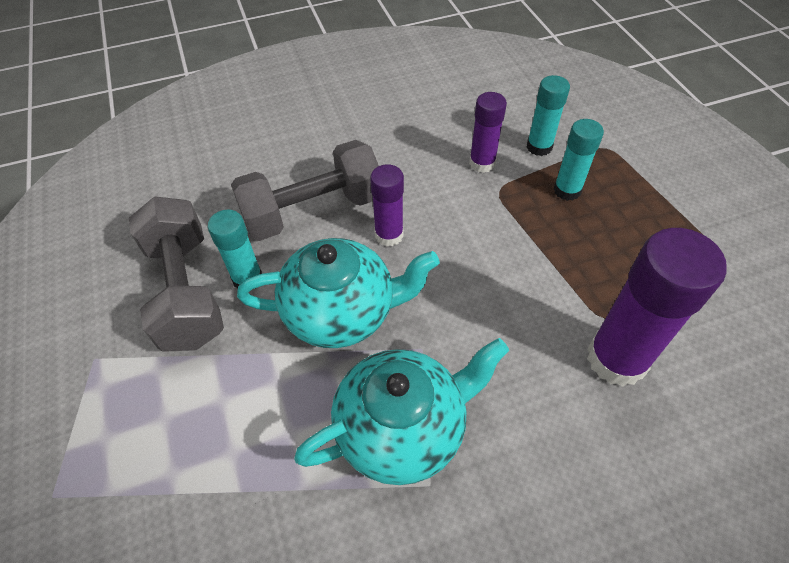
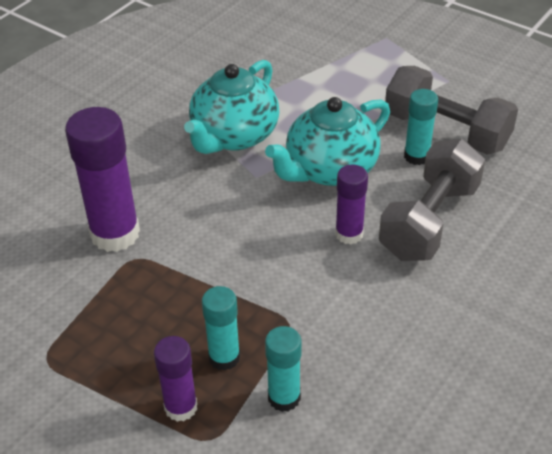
camera: 145 degrees right, 10 degrees down
purple glue stick [469,92,507,173] -> purple glue stick moved to [154,336,197,422]

